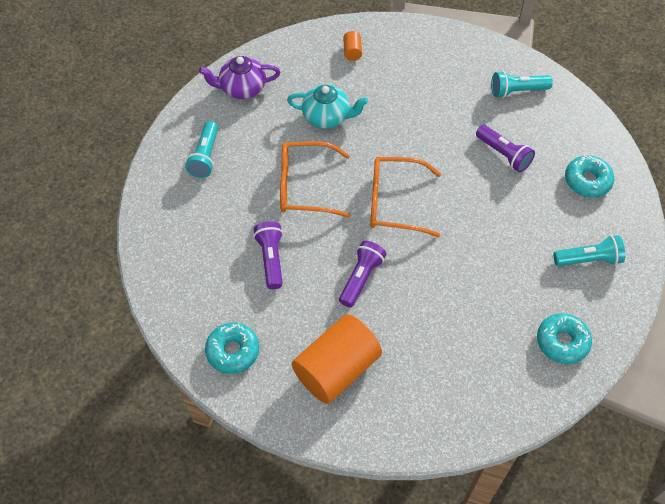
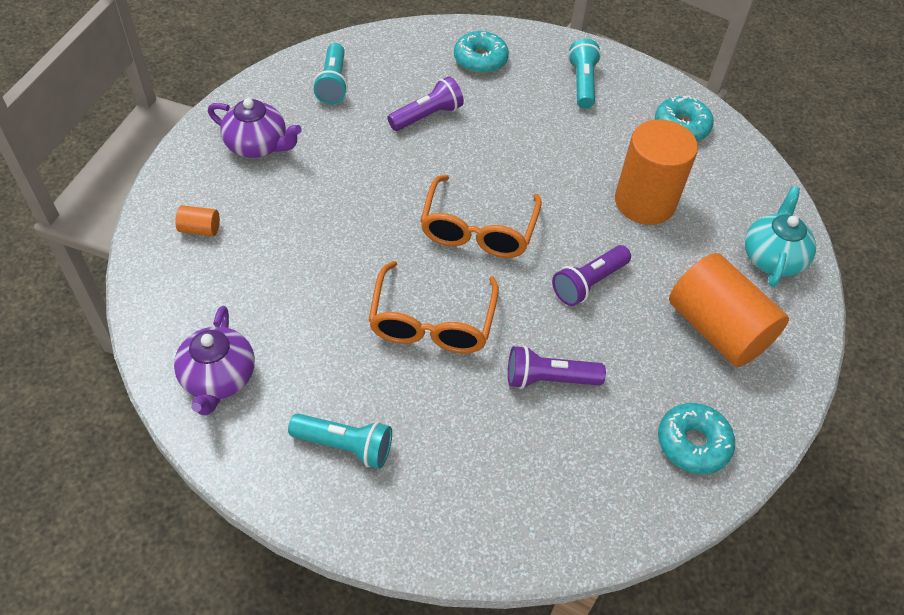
camera: 85 degrees left, 5 degrees down
turquoise teapot [287,85,368,129] -> turquoise teapot moved to [745,186,816,287]
purple flashlight [339,241,386,307] -> purple flashlight turned 75 degrees counterclockwise [552,245,631,306]
none -> purple teapot [208,98,302,158]
none -> orange cylinder [615,119,698,225]

